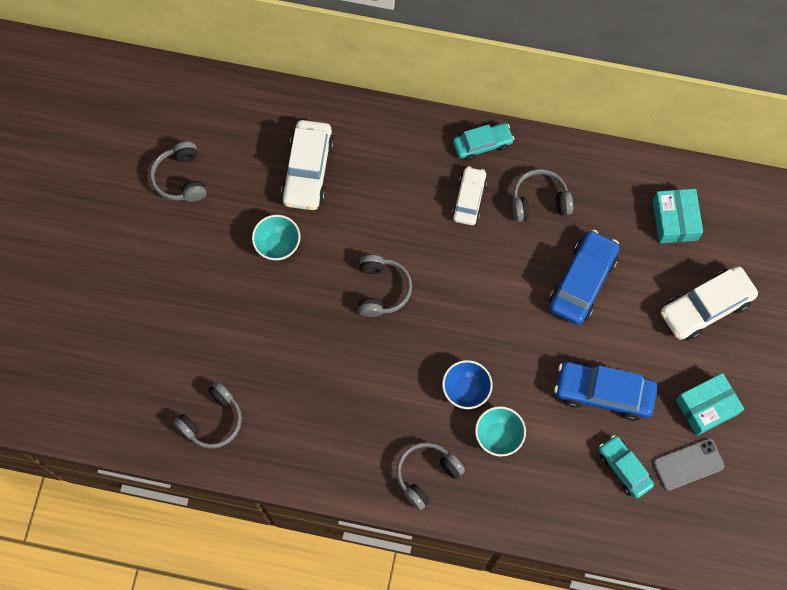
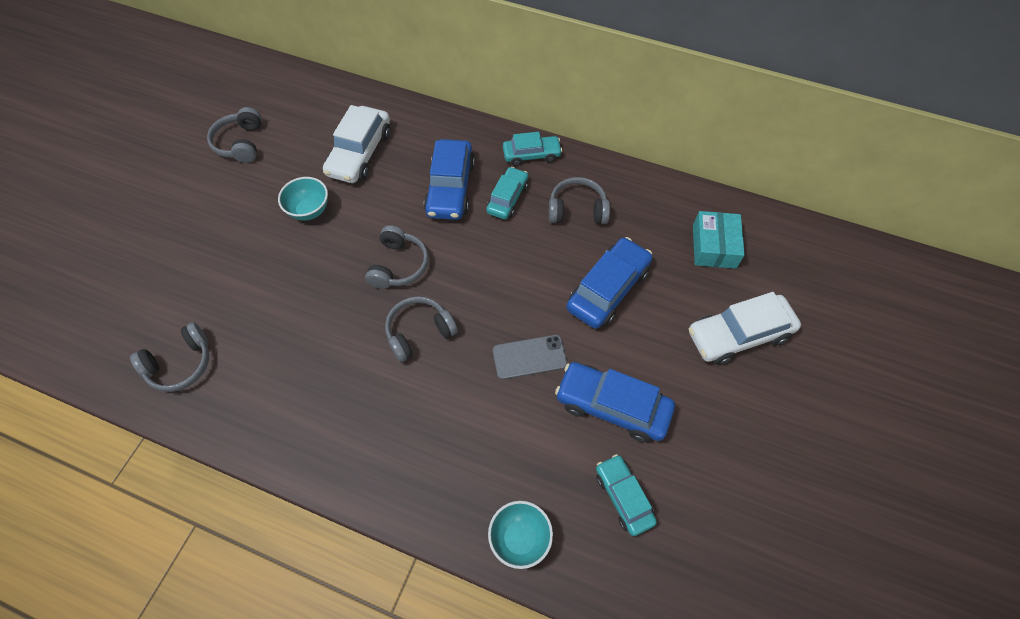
camera: 10 degrees right, 10 degrees down
grey headphones [396,442,465,510] -> grey headphones moved to [385,296,458,363]
blue bowl [442,360,493,409] -> none
white car [452,166,487,225] -> turquoise car [486,167,528,219]
turquoise bowl [475,406,526,456] -> turquoise bowl moved to [488,501,553,569]
grey phone [653,438,725,491] -> grey phone moved to [493,335,567,379]
turquoise box [676,373,744,436] -> none
none -> blue car [424,139,475,220]

